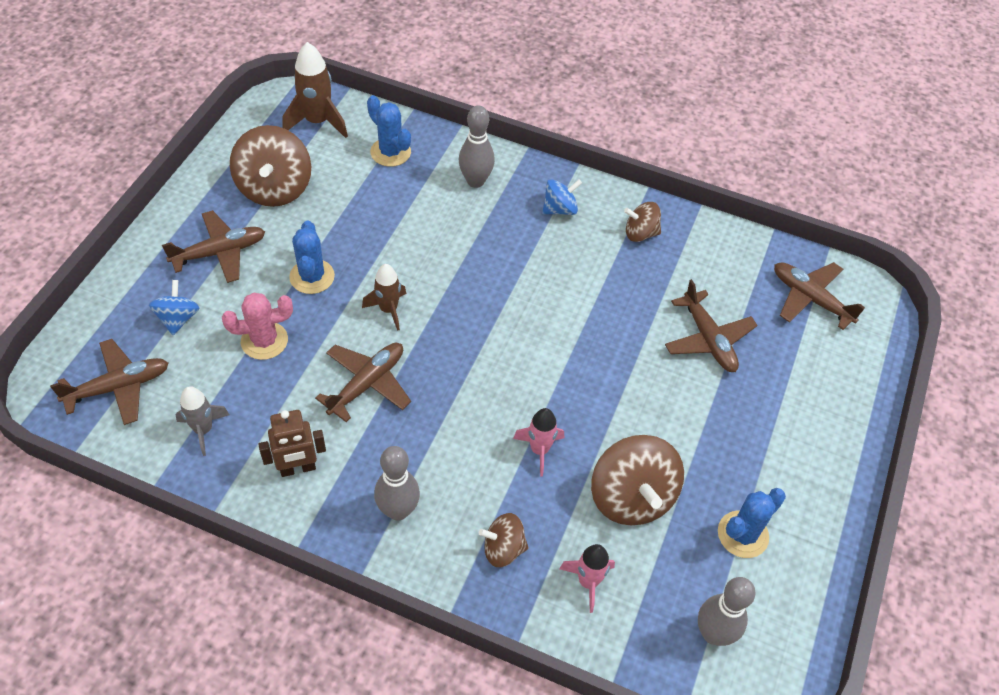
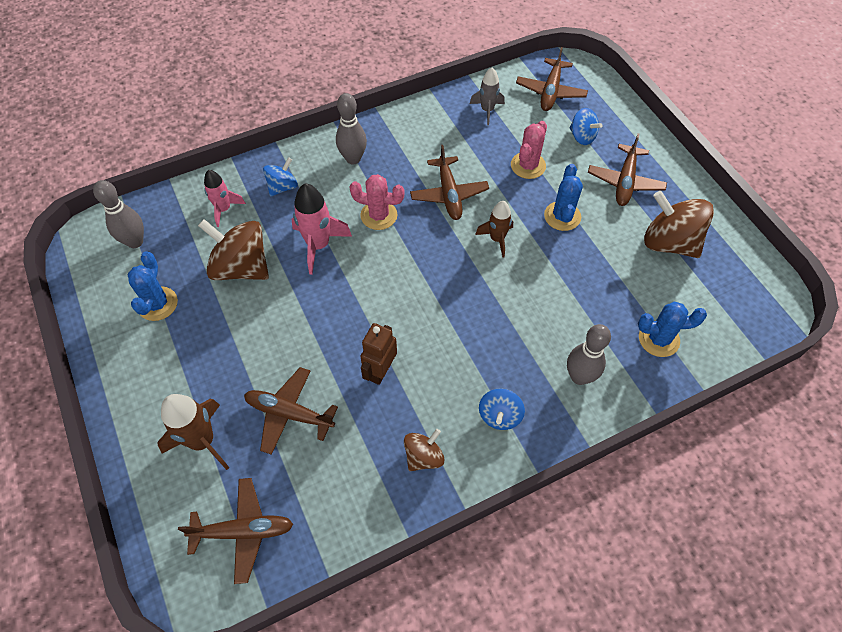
camera: 135 degrees right, 5 degrees up
brown robot [258,410,326,477] -> brown robot moved to [360,323,397,385]
brown rocket [283,42,348,138] -> brown rocket moved to [157,394,229,470]
blue cactus [289,221,335,294] -> blue cactus turned 60 degrees clockwise [544,164,583,231]
brown spinning top [479,513,529,567] -> blue spinning top [263,157,298,197]
pink rocket [513,408,564,477] -> pink rocket [291,183,352,275], size x1.54
none -> pink cactus [350,174,404,230]

